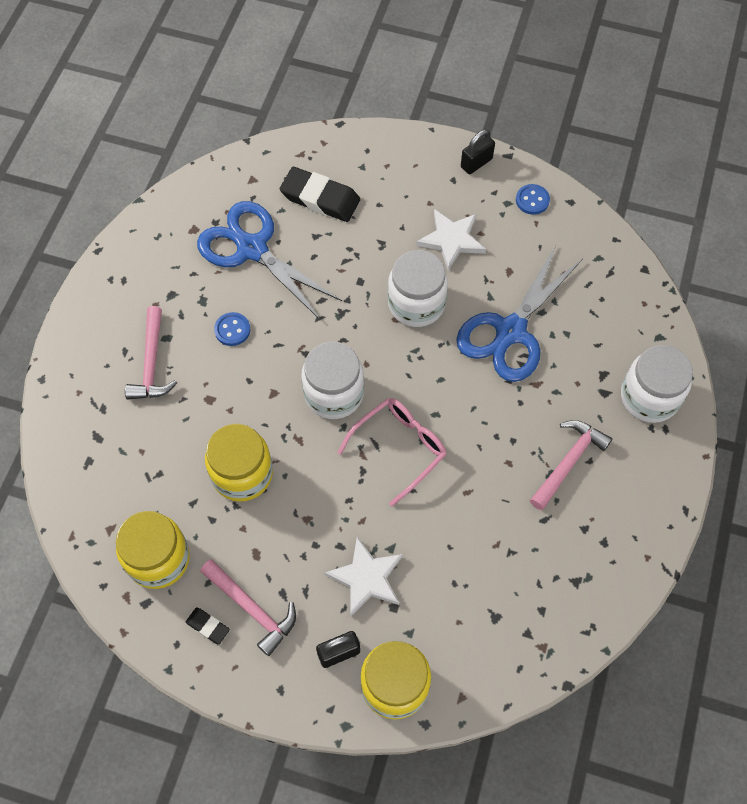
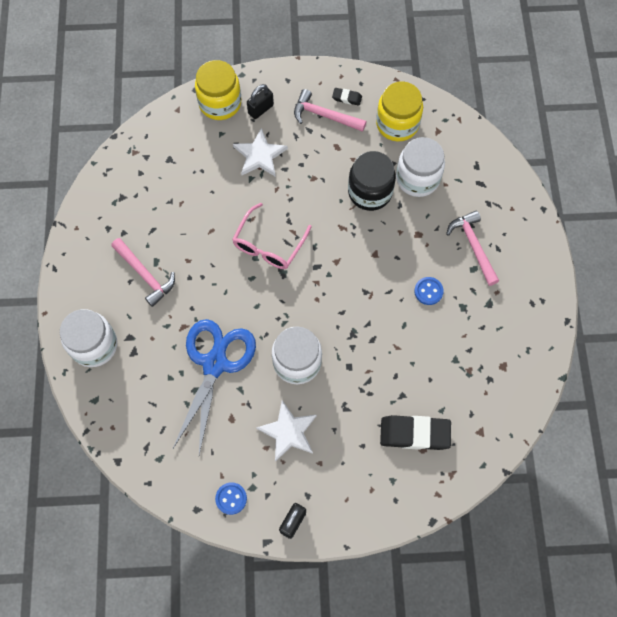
camera: 160 degrees right, 5 degrees up
blue scissors [197,201,342,321] -> none
yellow jar [205,424,273,502] -> black jar [348,151,396,211]
white jar [301,342,364,419] -> white jar moved to [396,137,445,197]
pink hammer [530,420,612,510] -> pink hammer turned 60 degrees counterclockwise [111,238,175,307]

